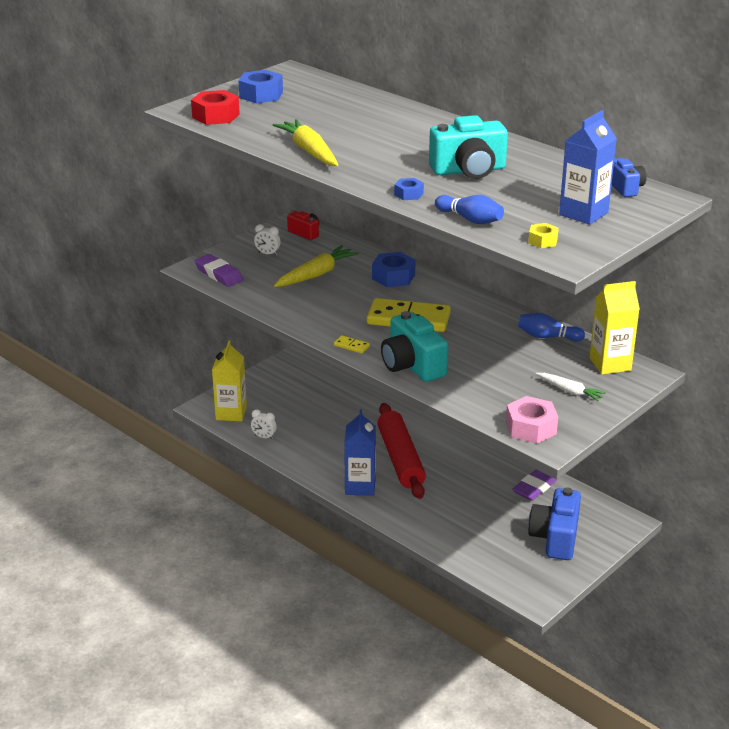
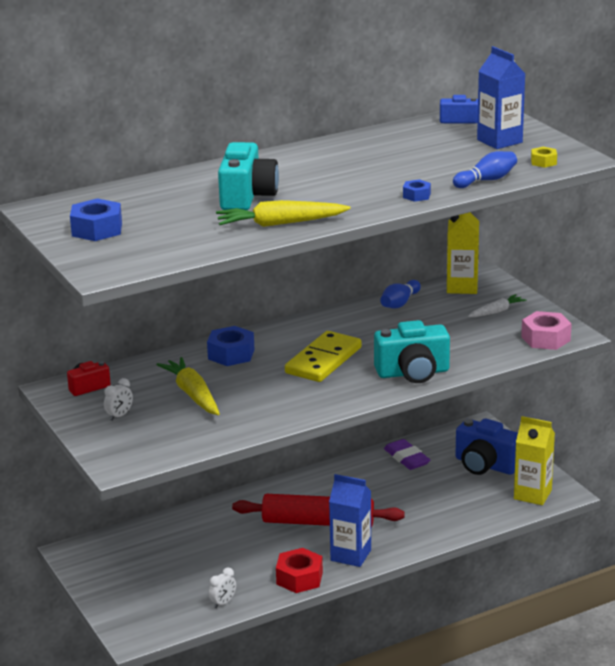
camera: 70 degrees left, 5 degrees down
red nut [191,90,240,125] -> red nut moved to [276,548,323,593]
purple eraser [195,254,244,287] -> none
yellow carton [212,340,247,422] -> yellow carton moved to [514,416,555,505]
yellow domino [334,335,370,354] -> none
turquoise camera [429,115,508,179] -> turquoise camera moved to [218,142,279,210]

